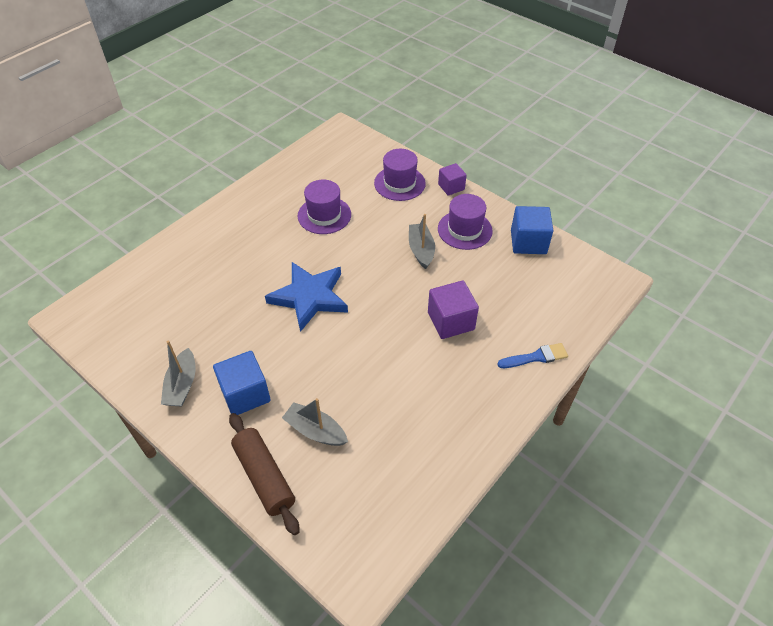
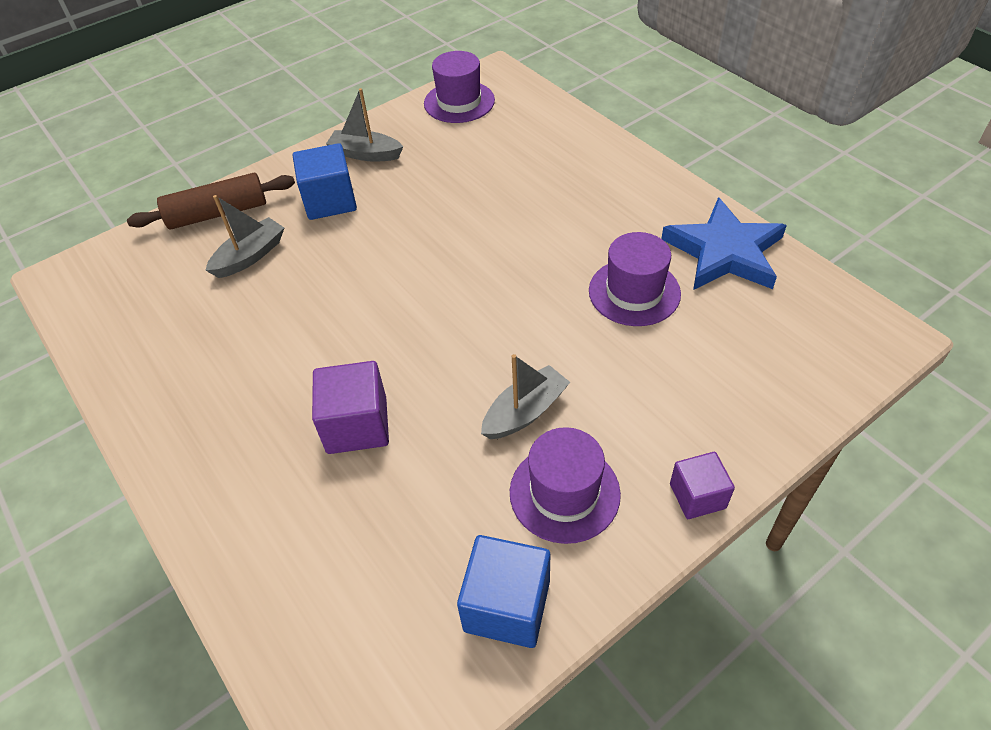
camera: 105 degrees right, 0 degrees up
blue star [265,262,348,332] -> blue star moved to [661,197,787,290]
purple hat [374,149,426,201] -> purple hat moved to [424,51,495,123]
grey boat [409,214,435,269] -> grey boat turned 45 degrees counterclockwise [481,354,570,439]
blue brush [497,343,568,368] -> none

